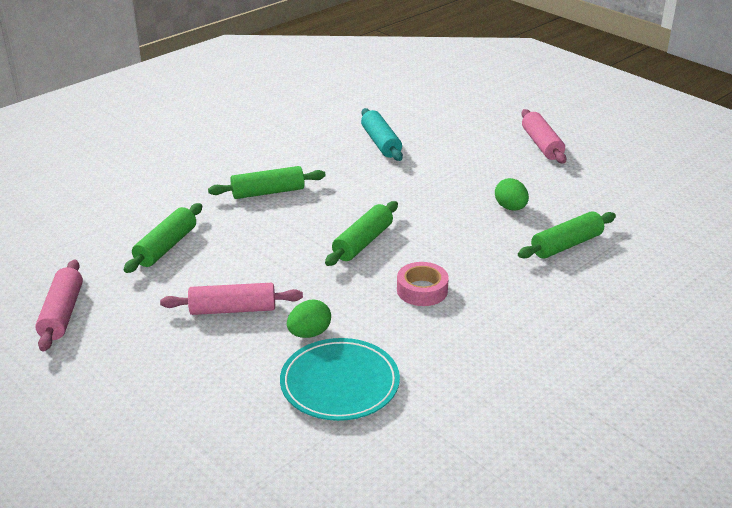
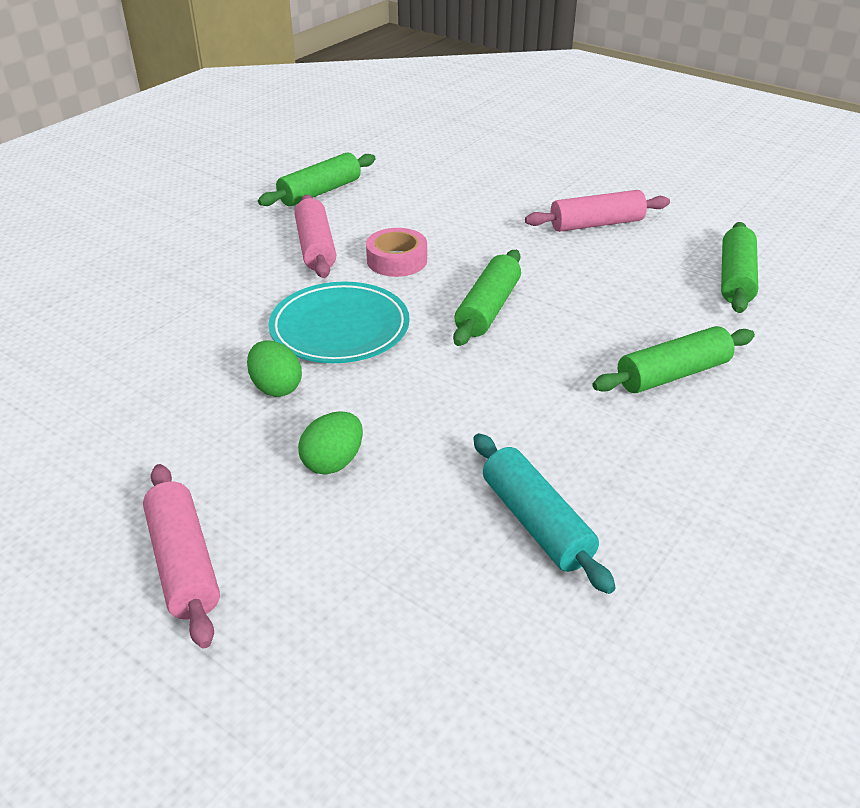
camera: 170 degrees right, 5 degrees up
pink rolling pin [35,260,83,352] -> pink rolling pin moved to [295,195,336,278]
turquoise plate [280,338,400,421] -> turquoise plate moved to [269,282,410,363]
green egg [287,299,331,338] -> green egg moved to [298,411,363,475]
green rolling pin [518,211,616,259] -> green rolling pin moved to [258,152,376,206]

